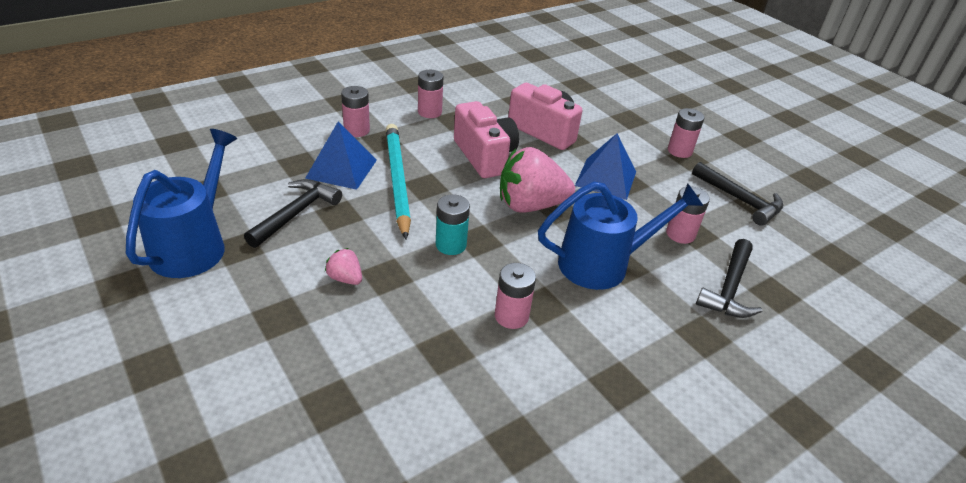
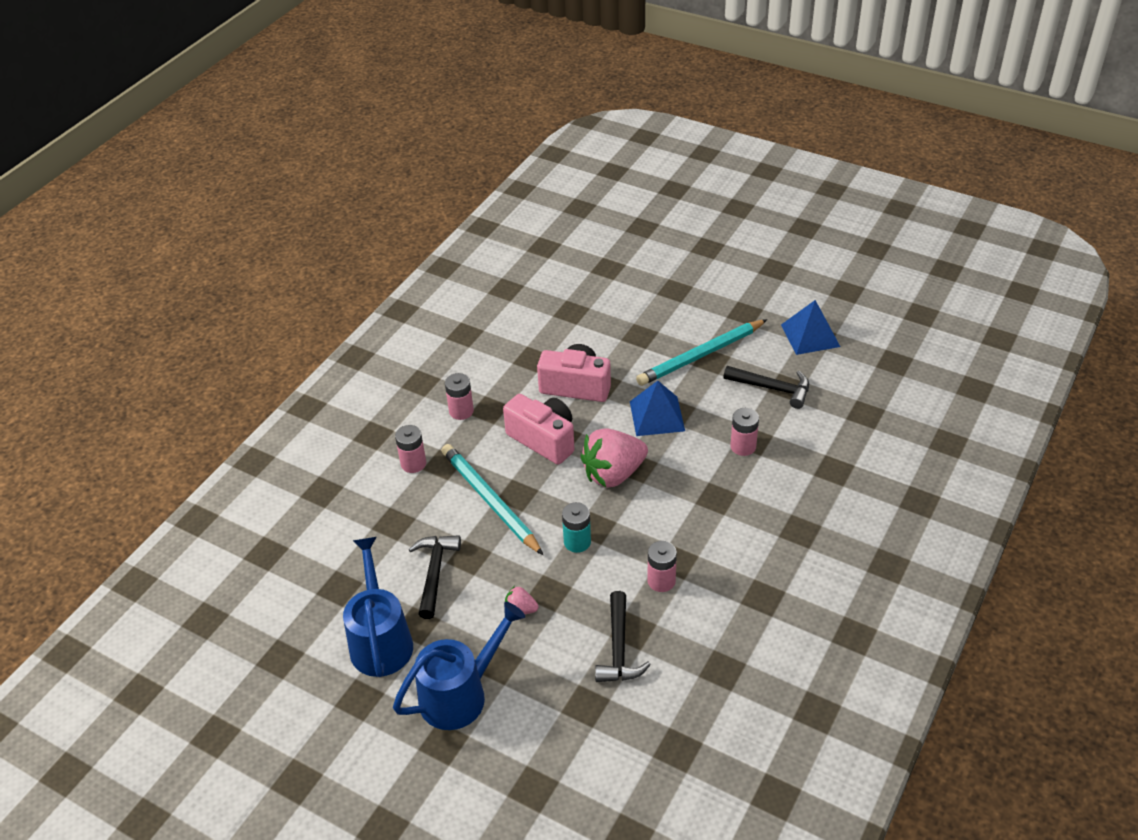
camera: 20 degrees left, 5 degrees up
blue pyramid [305,121,377,190] -> blue pyramid moved to [781,300,840,355]
blue watering can [538,181,703,290] -> blue watering can moved to [393,602,525,730]
pink battery [668,108,704,158] -> turquoise pencil [636,319,768,386]
black hammer [696,239,762,318] -> black hammer moved to [595,591,651,682]

